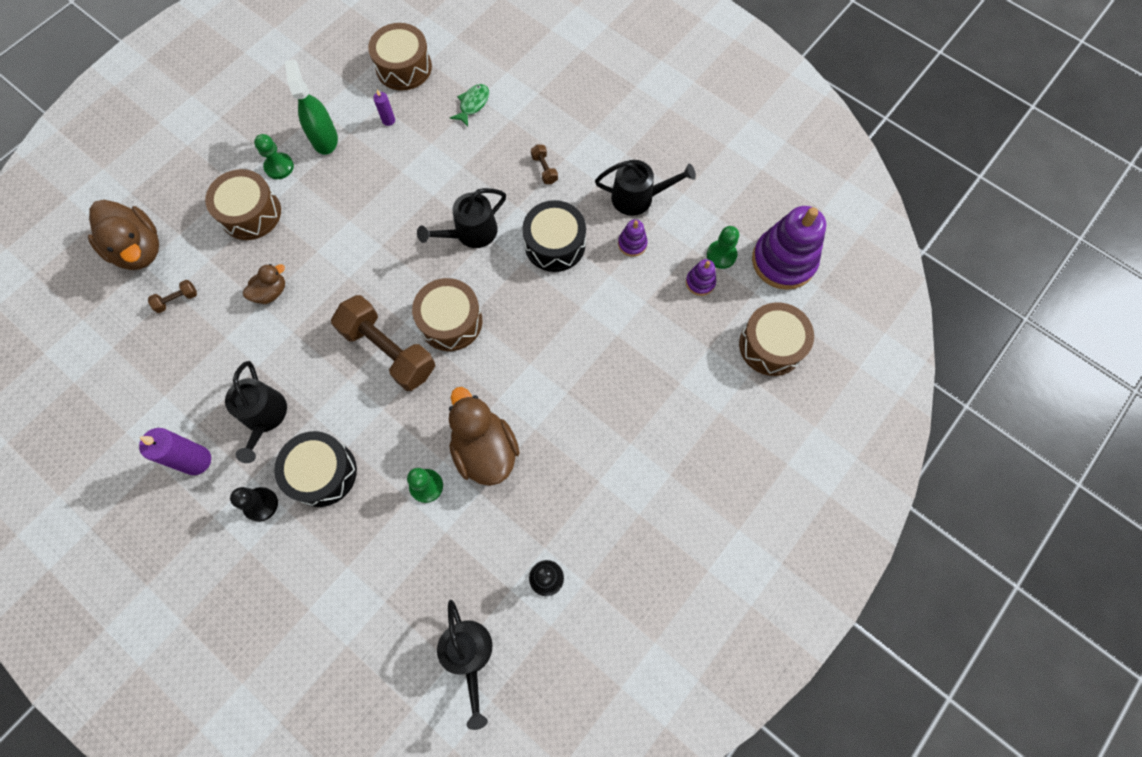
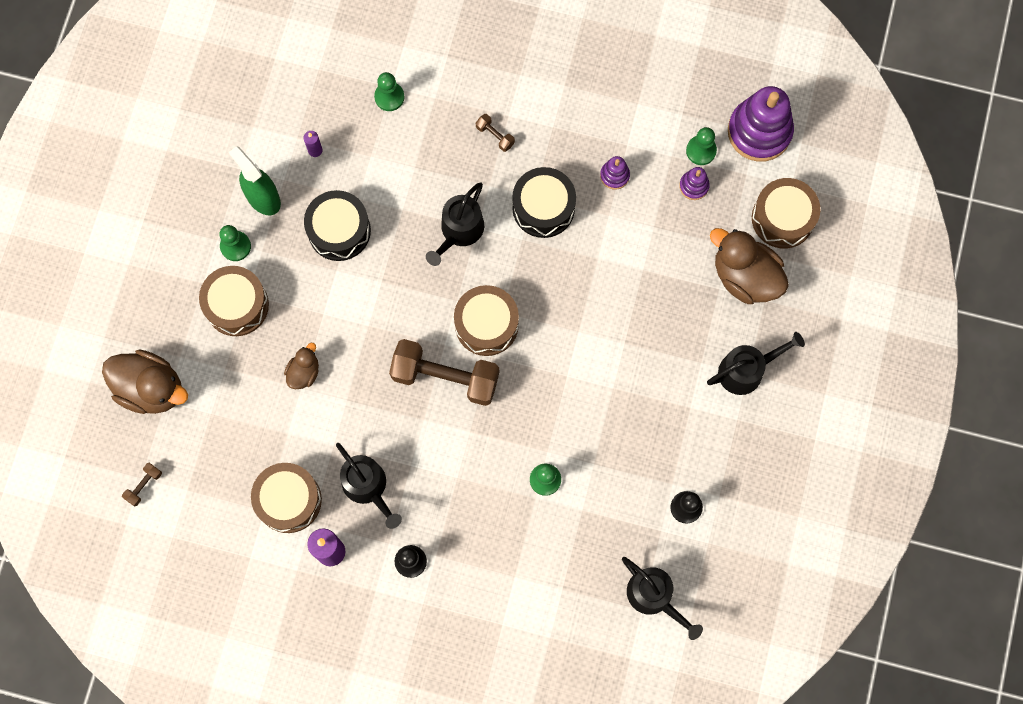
camera: 25 degrees left, 5 degrees up
brown dumbbell [148,280,197,313] -> brown dumbbell moved to [122,463,162,506]
black drum [274,431,357,507] -> black drum moved to [304,190,371,261]
brown drum [368,23,432,90] -> brown drum moved to [251,463,322,533]
brown duck [449,387,520,486] -> brown duck moved to [710,228,789,304]
green fish [450,84,489,127] -> green pawn [374,72,404,111]
black watering can [595,160,696,216] -> black watering can moved to [707,332,805,395]

